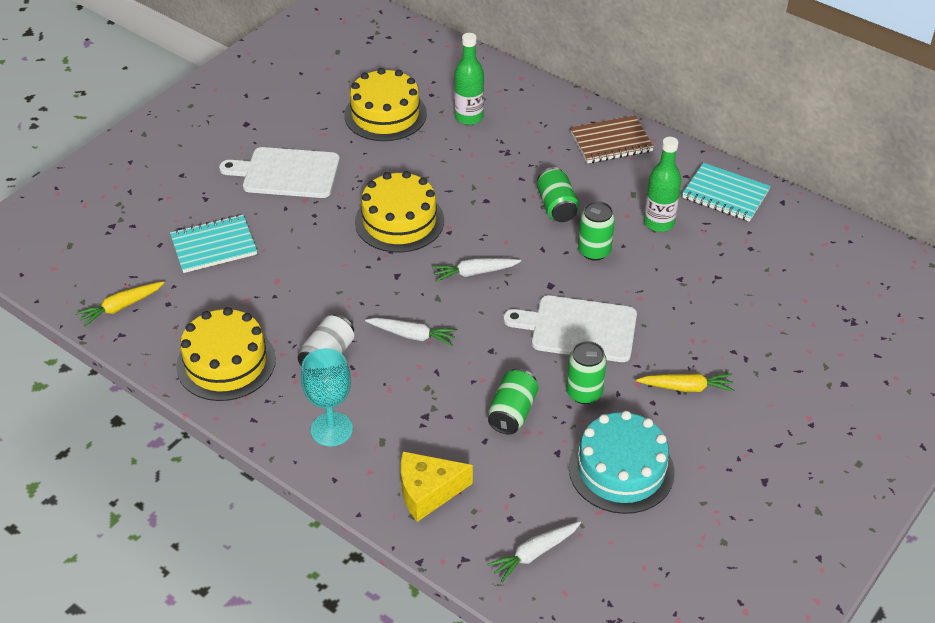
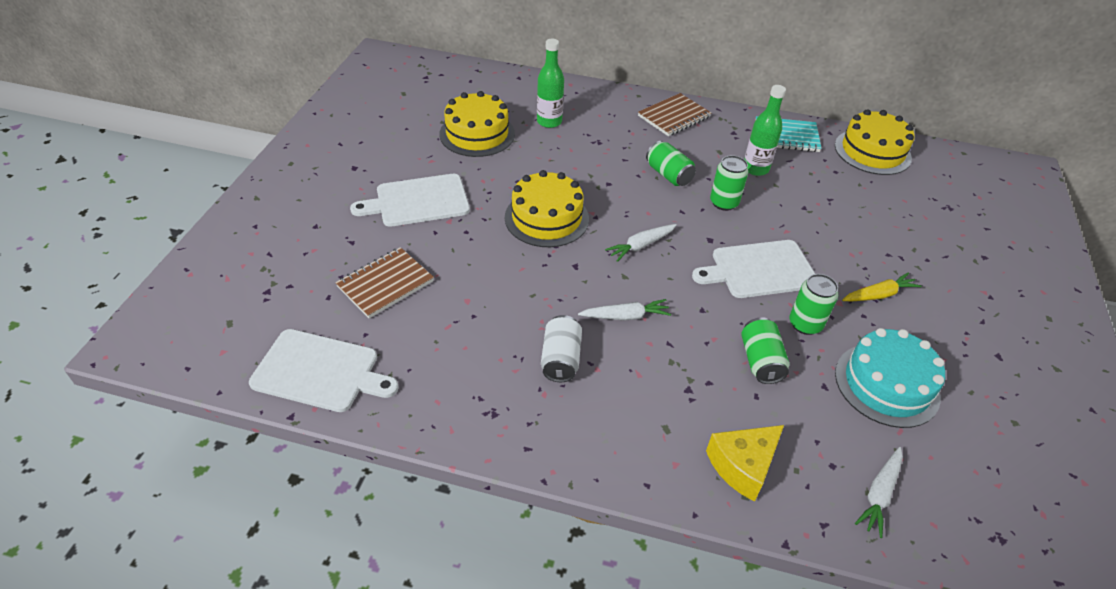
camera: 25 degrees left, 0 degrees up
yellow carrot [76,281,165,327] -> white cutting board [249,329,399,412]
turquoise notebook [170,215,257,273] -> brown notebook [335,247,434,318]
yellow cake [176,307,276,401] -> yellow cake moved to [835,109,914,175]
turquoise goblet [301,348,353,447] -> none

